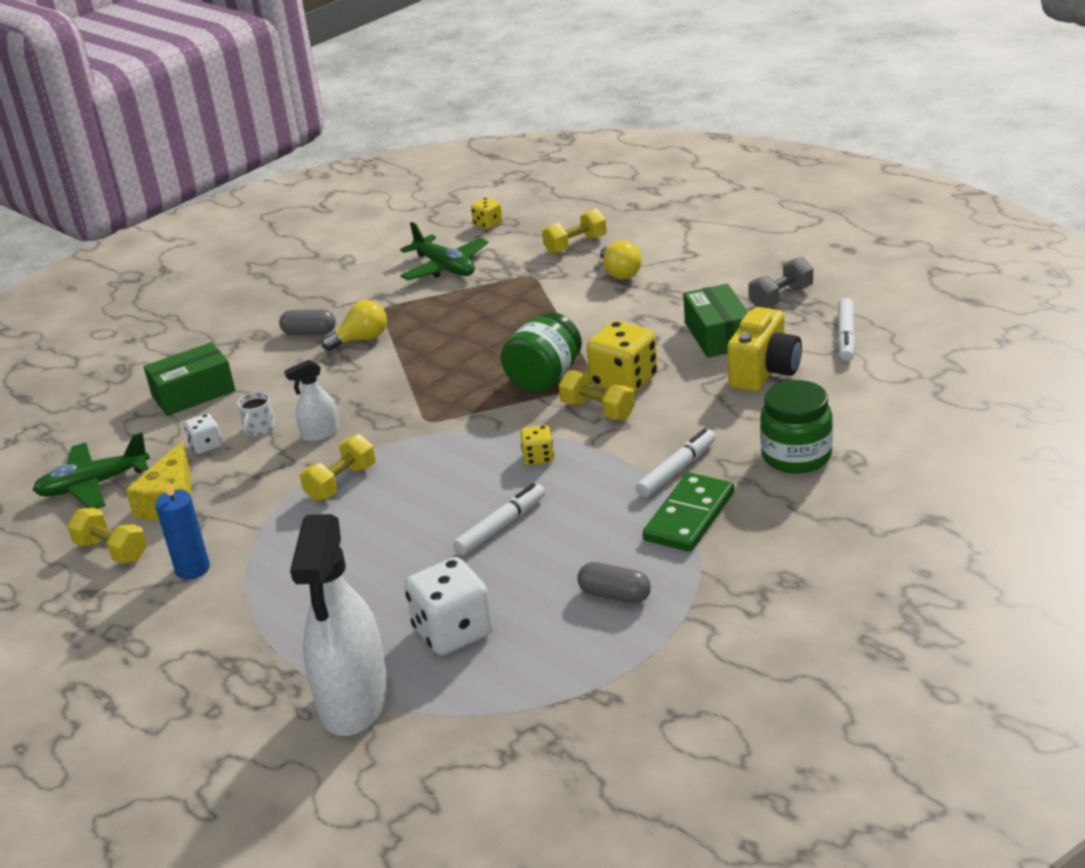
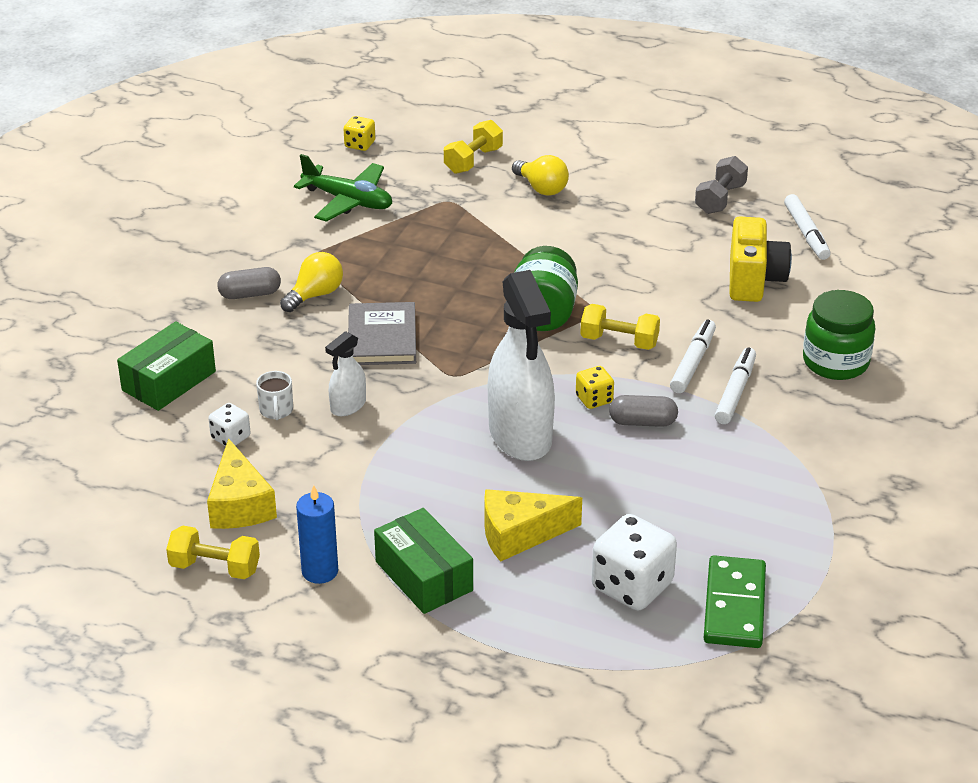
camera: 25 degrees left, 5 degrees up
green plane [33,432,150,509] -> none
white spray bottle [290,514,389,736] -> white spray bottle moved to [488,270,555,461]
yellow dumbbell [300,434,376,501] -> none
white marker [453,483,545,555] -> white marker moved to [670,320,716,393]
grey capsule [577,562,651,604] -> grey capsule moved to [609,395,678,427]
yellow dice [587,321,658,394] -> none
green domino [643,472,734,552] -> green domino moved to [704,555,766,648]
green box [683,284,748,358] -> green box moved to [374,508,473,614]
none -> grey book [348,302,416,365]
none -> yellow cheese [484,489,582,562]

